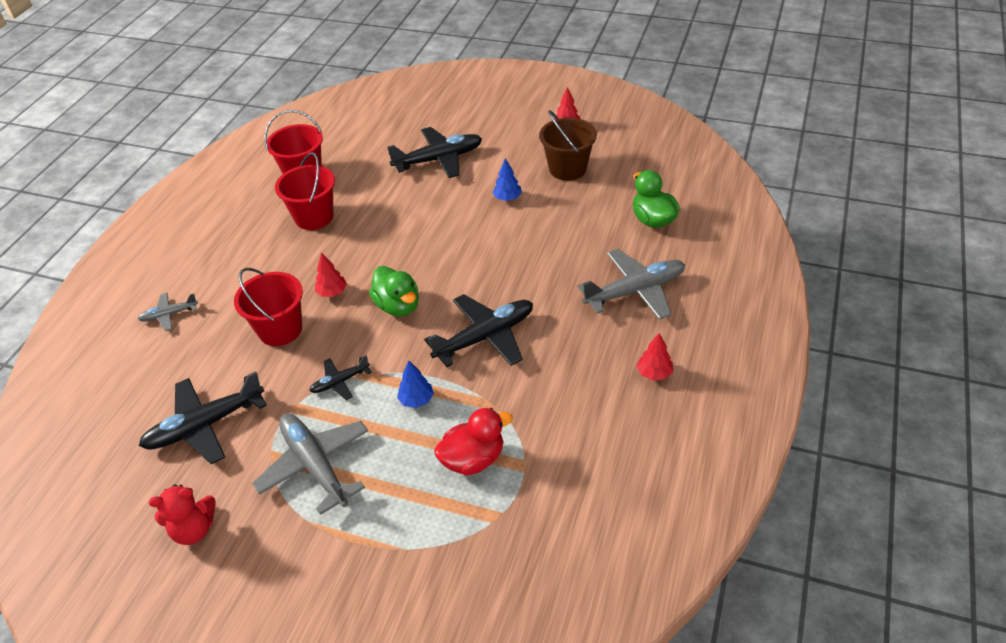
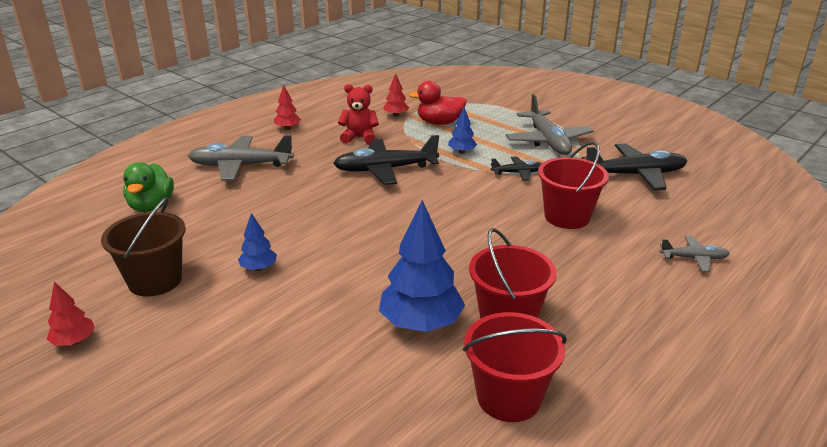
camera: 160 degrees left, 15 degrees down
red teddy bear [149,484,216,545] -> red teddy bear moved to [338,84,379,145]
red tree [315,253,347,297] -> red tree moved to [384,73,409,117]
green duck [369,266,419,316] -> none
black plane [387,127,482,178] -> none
none -> blue tree [379,200,465,332]

